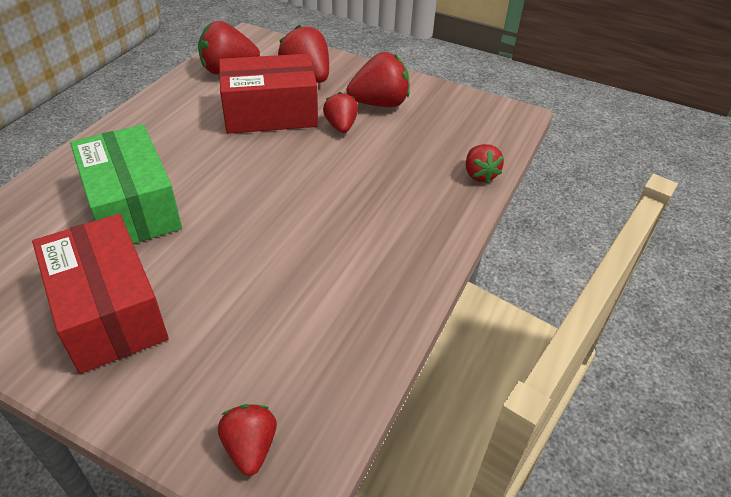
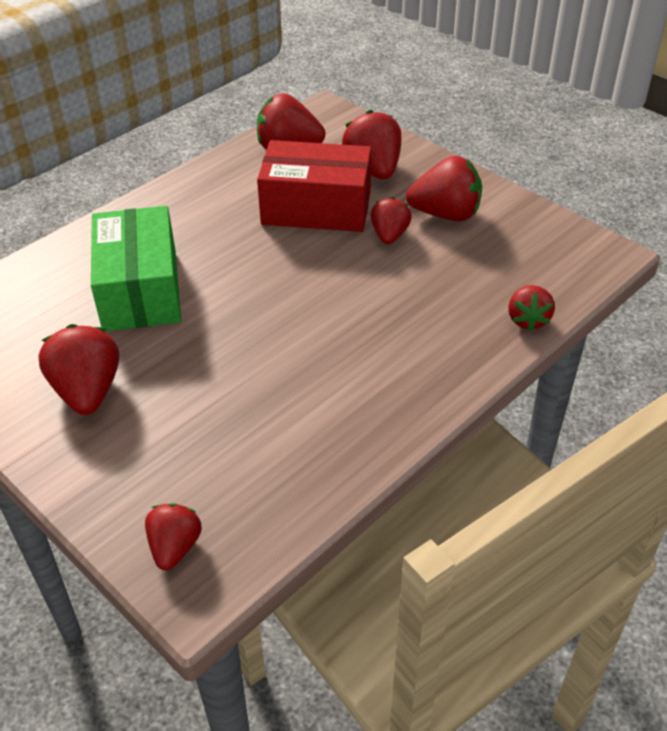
camera: 20 degrees right, 0 degrees up
red box [32,214,169,374] -> red strawberry [38,324,119,415]

